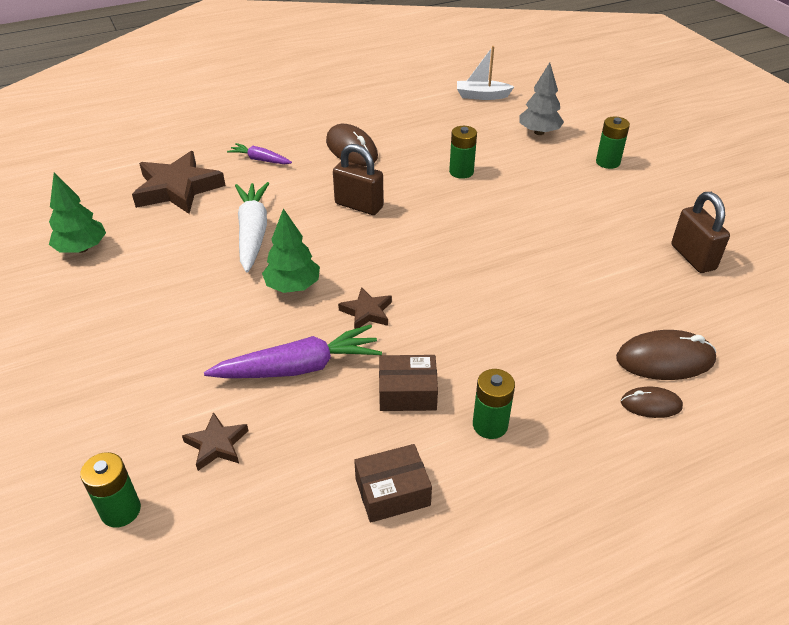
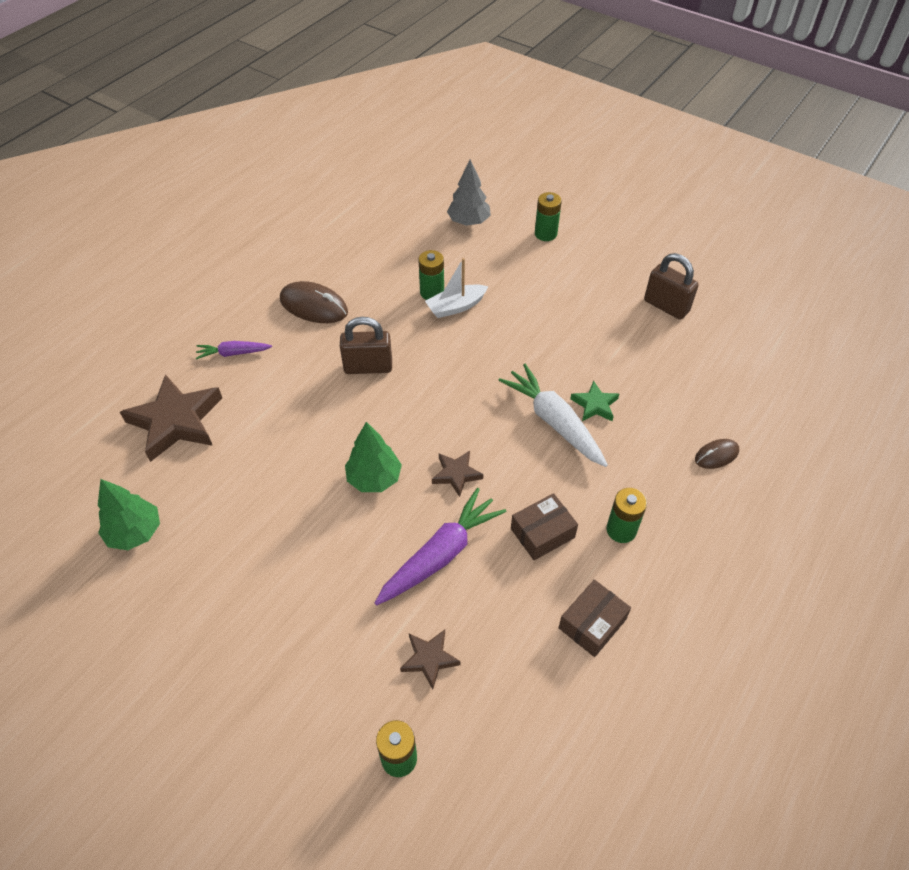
camera: 30 degrees left, 10 degrees up
white carrot [235,182,270,272] -> white carrot moved to [498,364,608,467]
white boat [457,46,514,100] -> white boat moved to [425,258,488,318]
brown mouse [616,330,716,380] -> none
none -> green star [570,381,619,421]

